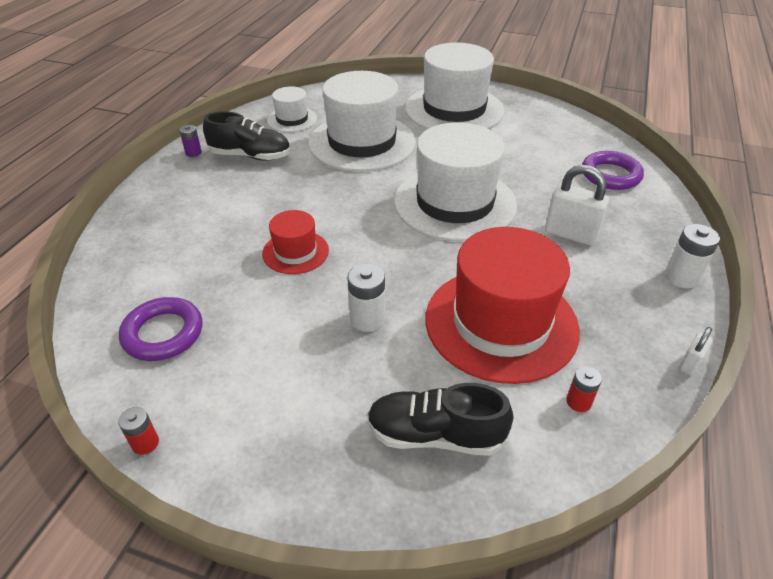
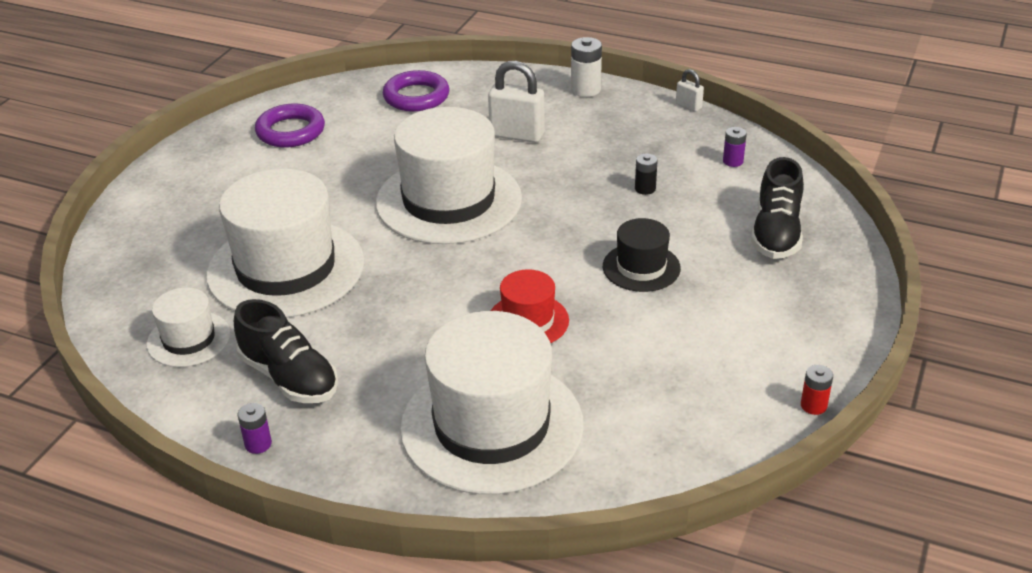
camera: 85 degrees left, 5 degrees down
purple ring [119,297,202,361] -> purple ring moved to [255,104,325,147]
black shoe [203,111,290,161] -> black shoe turned 120 degrees clockwise [234,299,338,403]
white battery [347,264,385,332] -> black hat [603,218,681,292]
white hat [405,43,504,129] -> white hat moved to [400,311,583,494]
red hat [425,227,580,384] -> black battery [635,153,658,195]
white padlock [545,165,609,246] -> white padlock turned 75 degrees clockwise [488,61,545,143]
red battery [566,366,602,412] -> purple battery [723,127,747,167]

